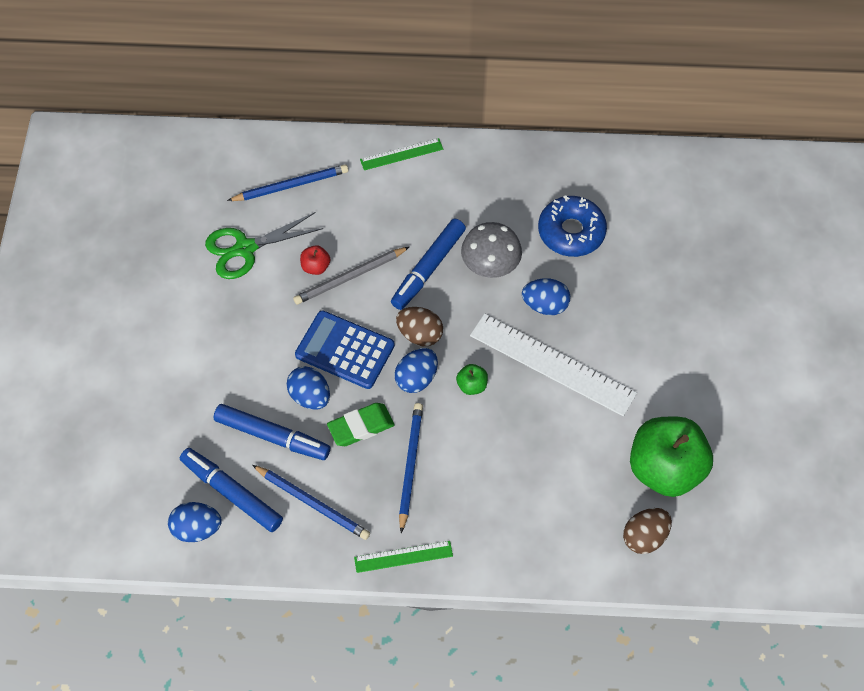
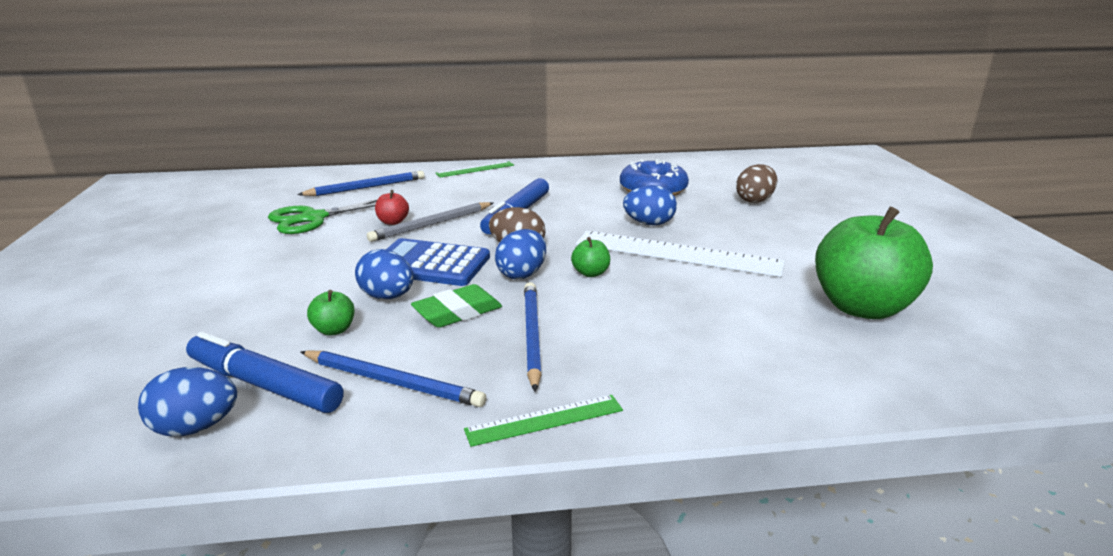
camera: 10 degrees left, 35 degrees down
blue marker [214,404,330,460] -> green apple [307,290,354,336]
grey mushroom [461,222,522,278] -> none
brown egg [623,508,672,554] -> brown egg moved to [736,164,777,203]

